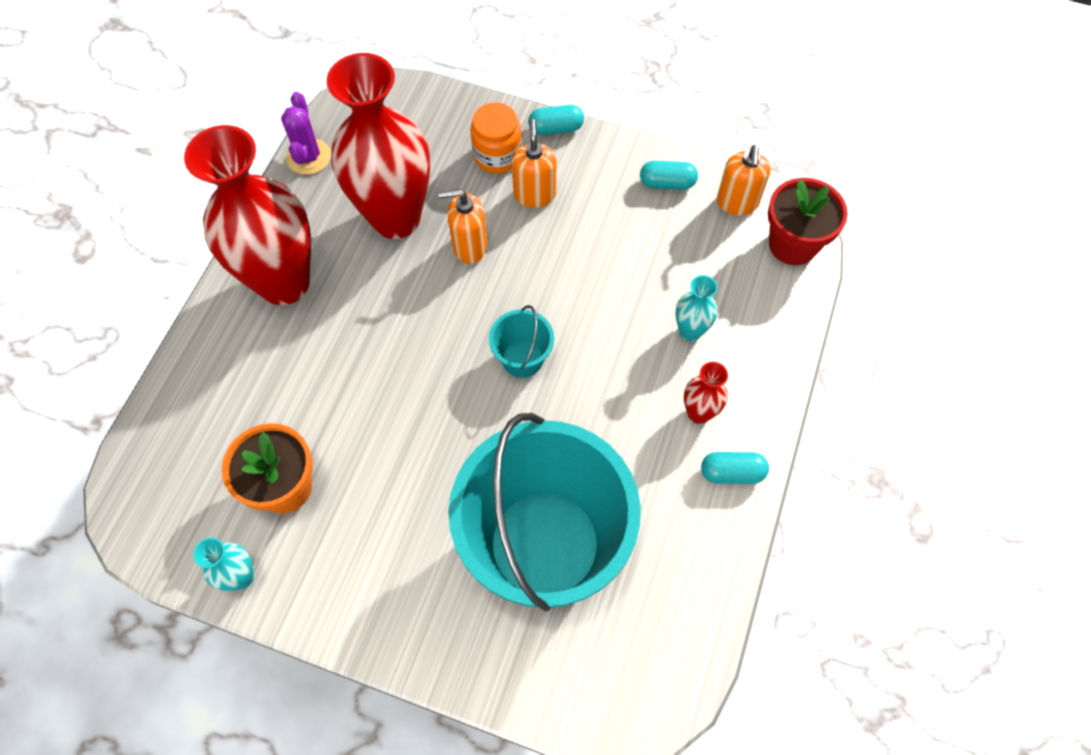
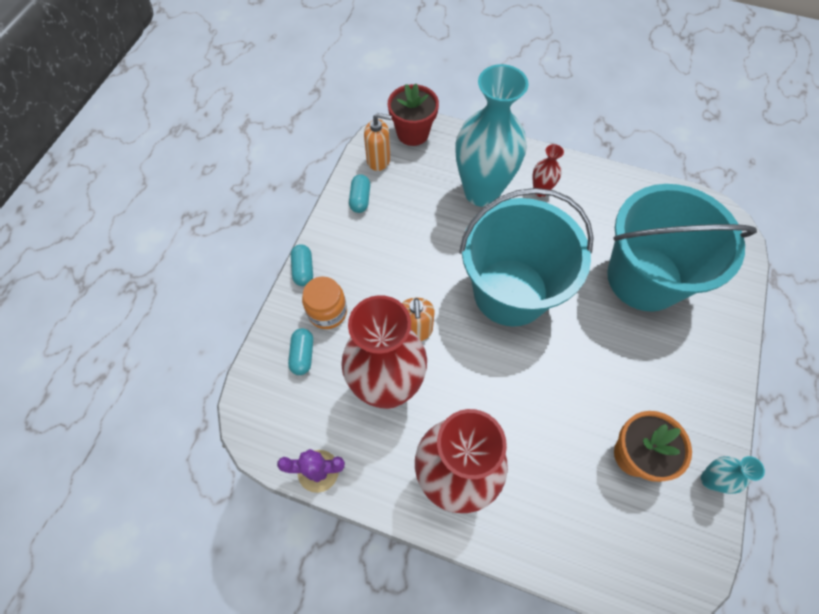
camera: 90 degrees left, 0 degrees up
turquoise bucket [489,305,554,378] -> turquoise bucket [459,188,594,327], size x2.48
orange soap dispenser [512,119,557,208] -> none
turquoise vase [676,275,718,341] -> turquoise vase [456,64,529,207], size x2.36
turquoise capsule [701,452,769,484] -> turquoise capsule moved to [288,328,313,375]

